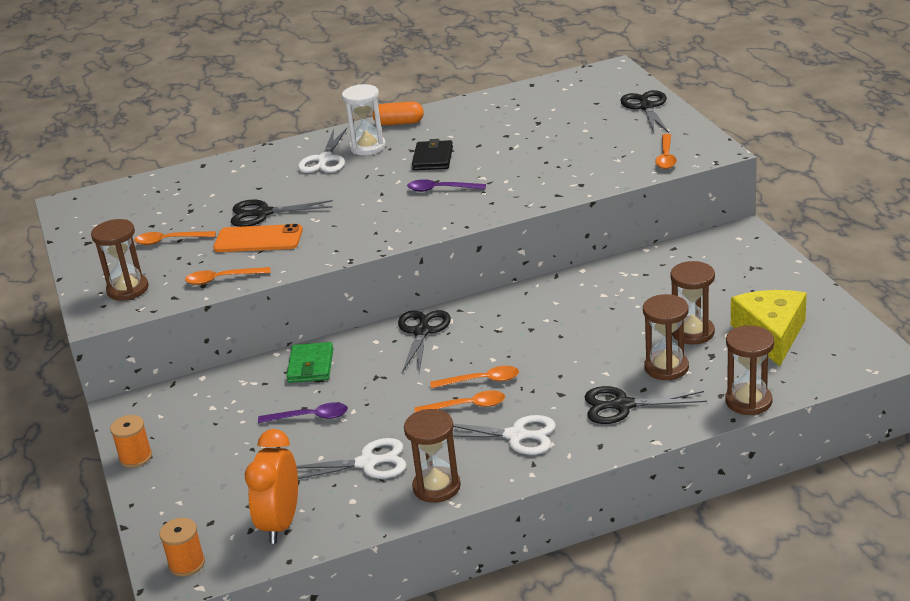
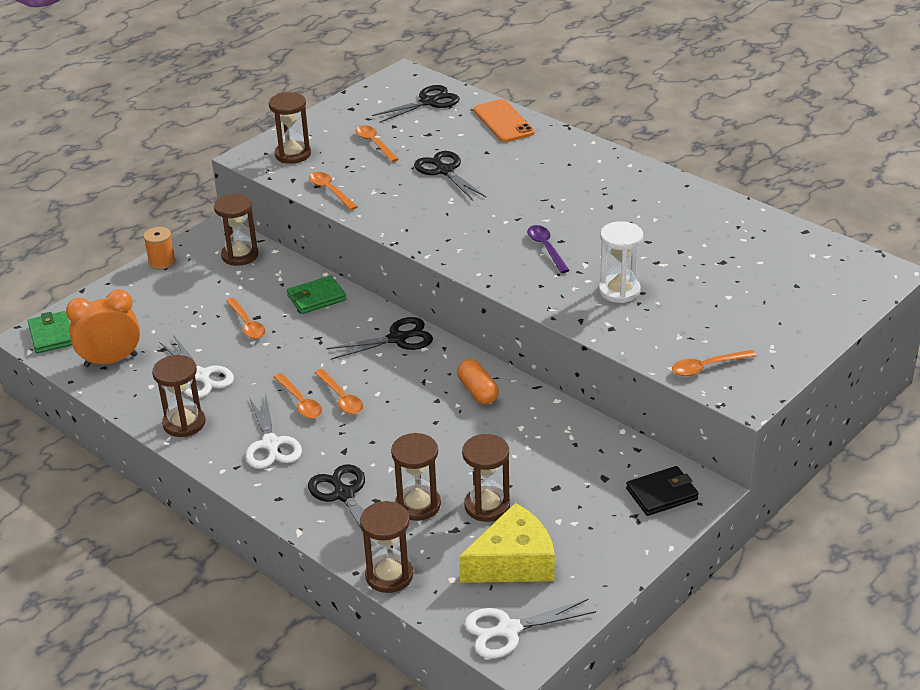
camera: 60 degrees right, 5 degrees up
orange spool [159,518,205,577] -> green wallet [28,311,72,353]
orange phone [213,224,303,252] -> orange phone moved to [473,99,535,142]
purple spoon [258,402,348,423] -> orange spoon [226,298,265,339]
white scissors [298,128,347,173] -> white scissors moved to [464,599,596,658]
white hourglass [342,84,386,155] -> white hourglass moved to [599,221,643,303]
orange capsule [373,102,424,125] -> orange capsule moved to [457,359,499,405]
black wallet [412,139,453,170] -> black wallet moved to [626,466,699,516]
black scissors [620,90,669,133] -> black scissors moved to [372,85,460,123]
none -> brown hourglass [214,194,258,266]

